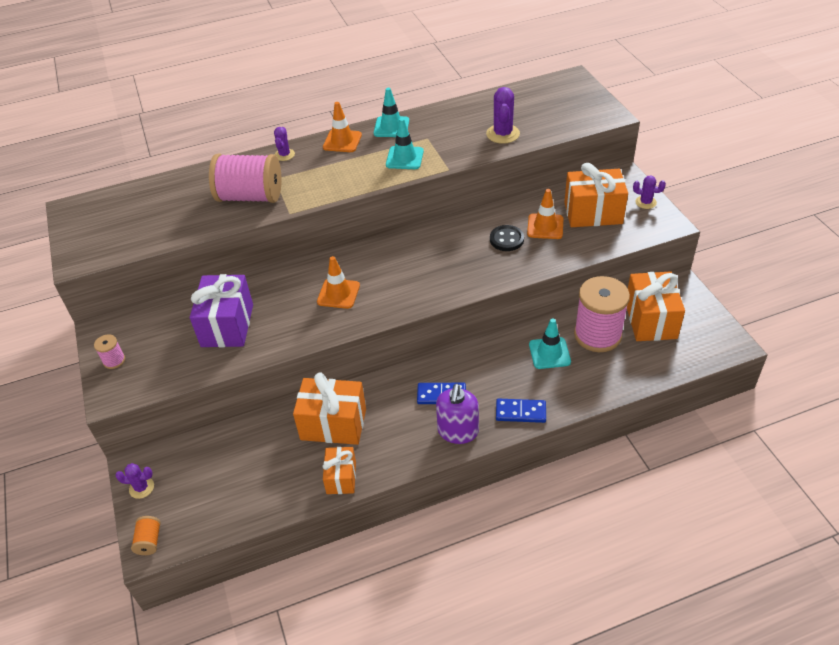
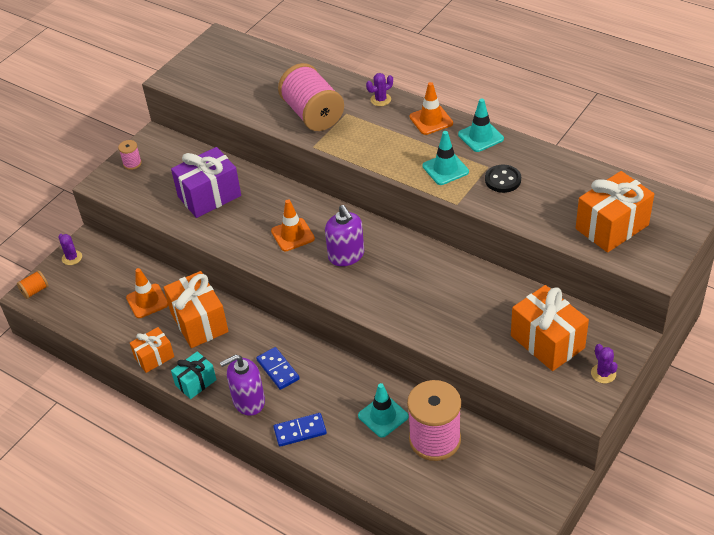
camera: 55 degrees right, 0 degrees up
purple cactus [486,87,520,144] -> none
black button [490,225,524,251] -> black button moved to [485,165,521,193]
blue domino [496,399,546,423] -> blue domino turned 75 degrees counterclockwise [273,413,327,447]
orange traffic cone [527,189,563,239] -> orange traffic cone moved to [126,268,168,318]
orange gift [627,271,685,341] -> orange gift moved to [576,171,654,253]
none -> turquoise gift [171,351,217,399]
none -> purple soap dispenser [325,205,364,266]

